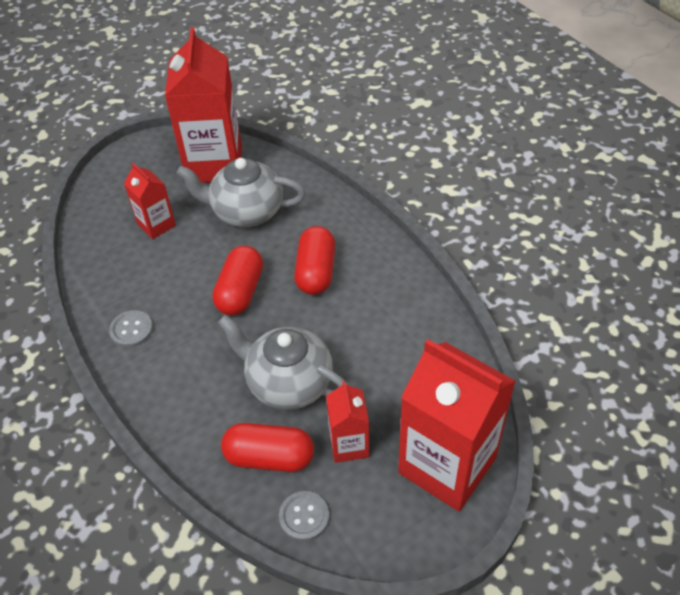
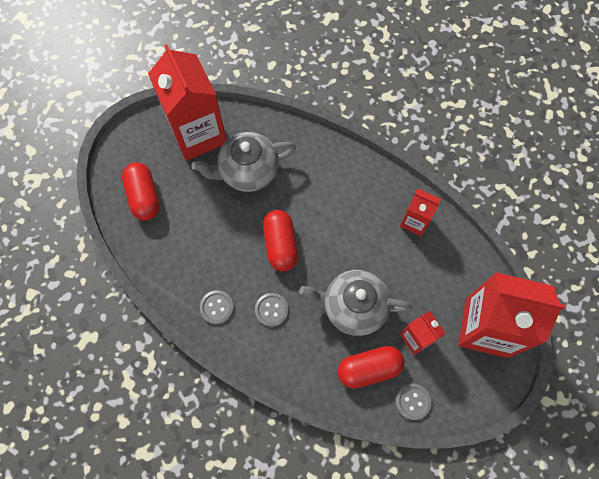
camera: 25 degrees left, 20 degrees up
red carton [124,163,176,239] -> red carton moved to [400,189,441,236]
red capsule [294,226,335,295] -> red capsule moved to [122,163,160,221]
none -> grey button [255,293,288,327]

